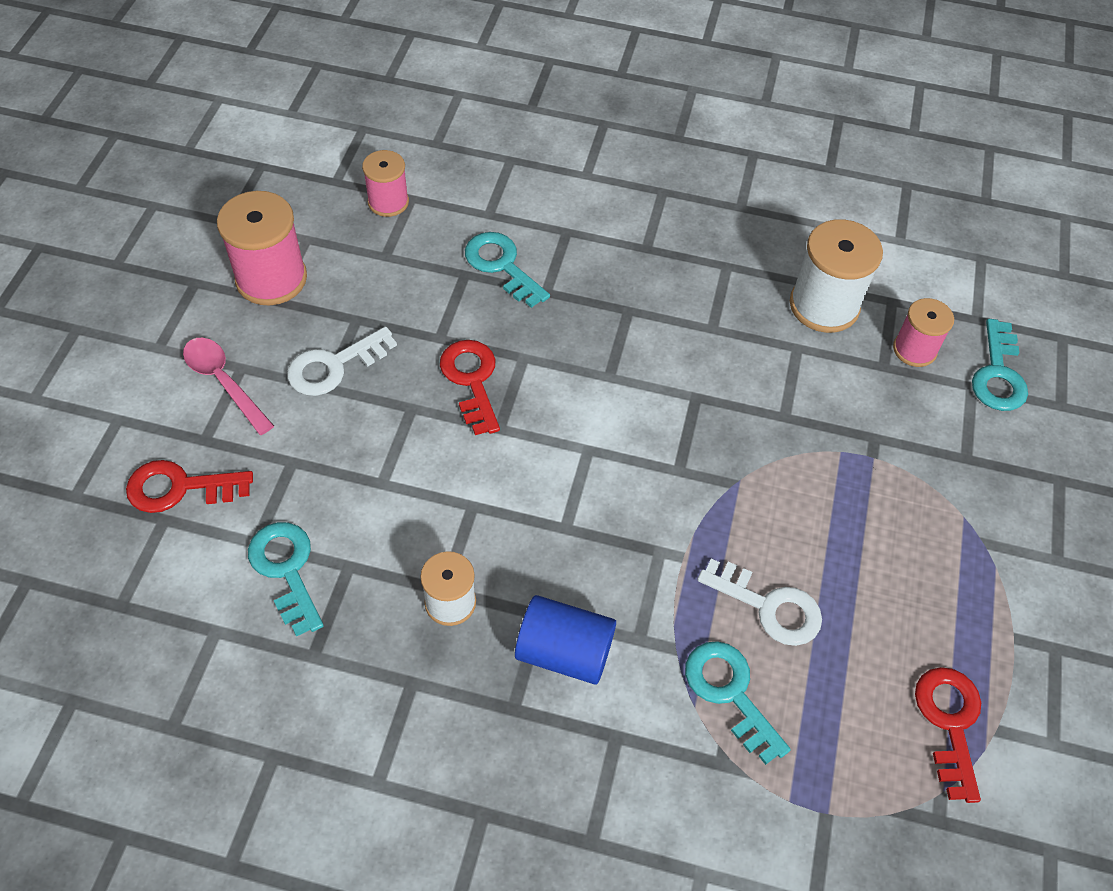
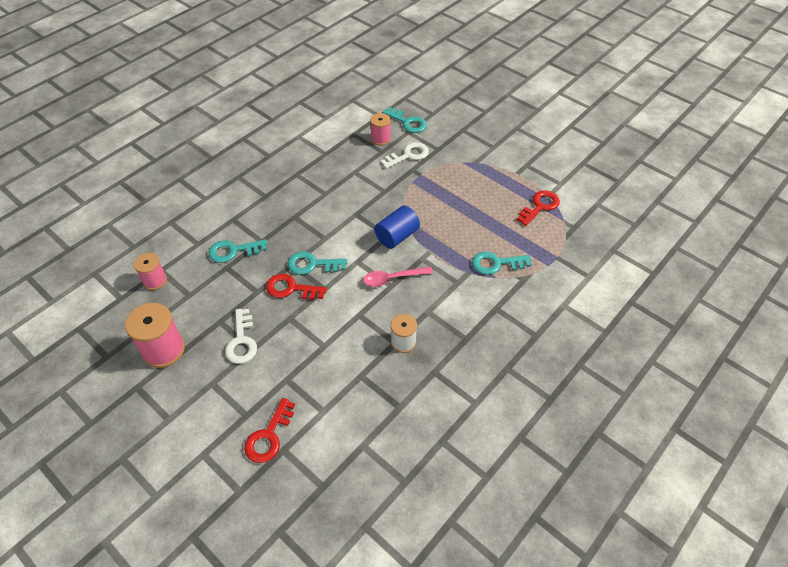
camera: 60 degrees left, 5 degrees down
pink spoon [183,338,274,435] -> pink spoon moved to [363,267,433,287]
turquoise key [248,522,324,637] -> turquoise key moved to [288,252,347,275]
blue cylinder [515,595,616,685] -> blue cylinder moved to [374,206,420,249]
white key [697,559,822,646] -> white key moved to [381,142,429,169]
white spool [790,219,883,333] -> none
red key [915,667,981,803] -> red key turned 105 degrees clockwise [517,190,560,226]

